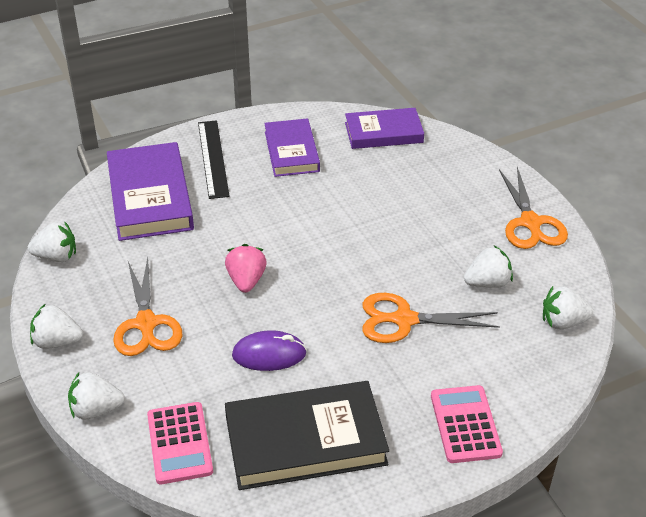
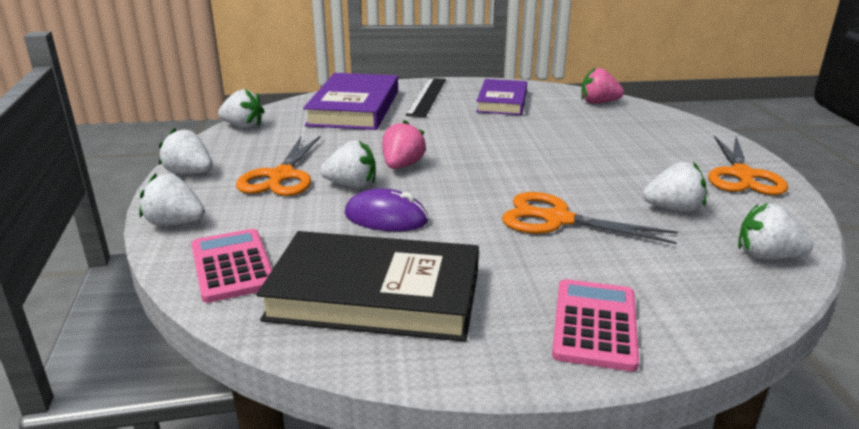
camera: 20 degrees right, 15 degrees down
pink calculator [147,402,213,484] -> pink calculator turned 150 degrees clockwise [191,229,272,303]
purple book [345,108,424,149] -> pink strawberry [581,67,624,104]
none -> white strawberry [320,141,375,188]

